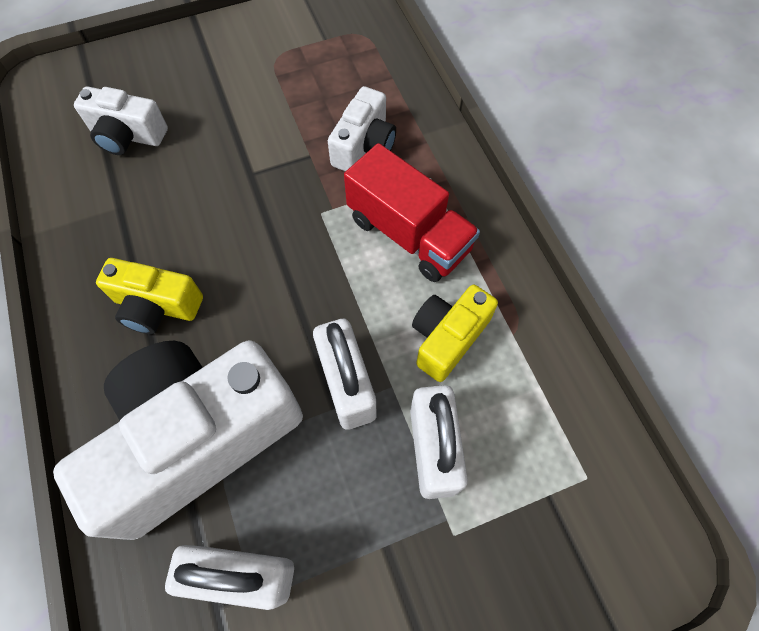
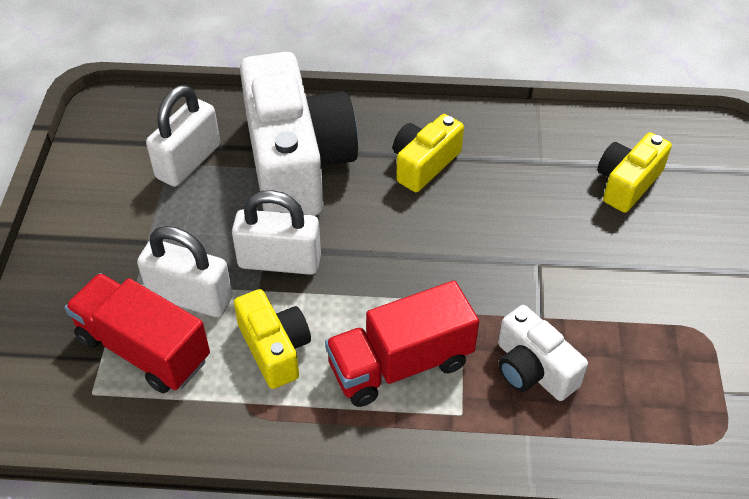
camera: 115 degrees right, 15 degrees down
white camera [74,87,168,155] -> yellow camera [598,132,672,213]
none -> red truck [65,273,210,393]

